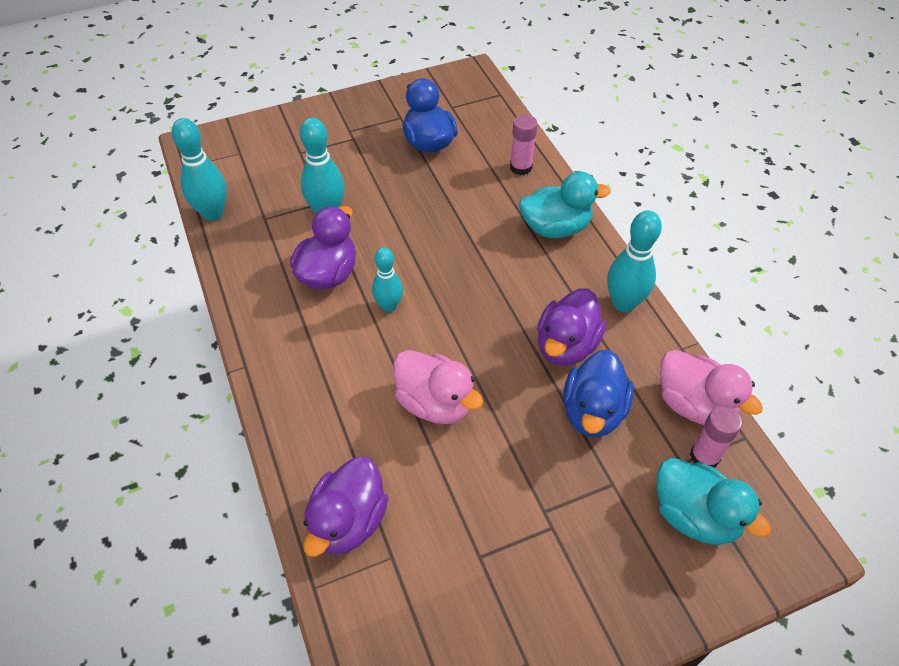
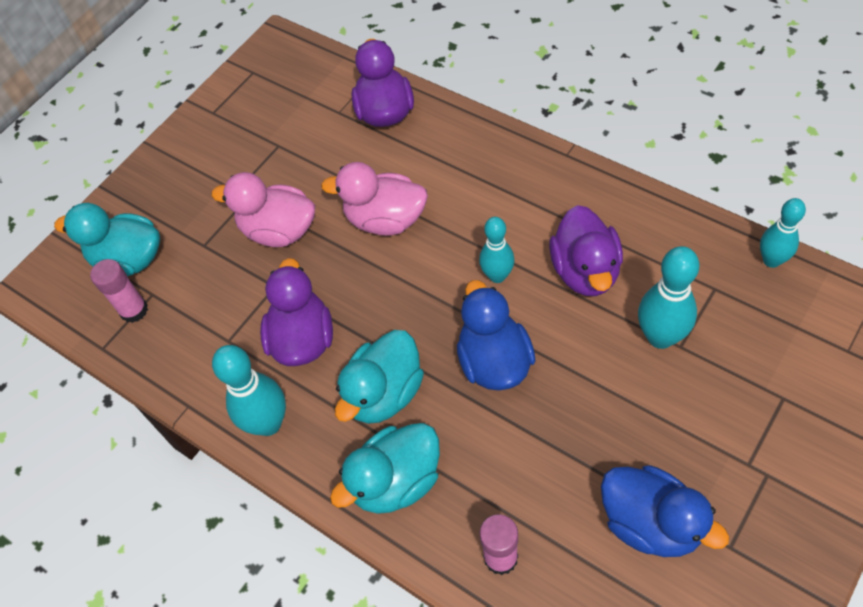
camera: 155 degrees right, 5 degrees up
turquoise bowling pin [172,118,227,221] -> turquoise bowling pin [760,198,806,268], size x0.67
blue duck [563,349,634,437] -> blue duck moved to [457,280,535,391]
pink duck [660,350,763,425] -> pink duck moved to [212,172,315,247]
none -> turquoise duck [335,330,424,424]

